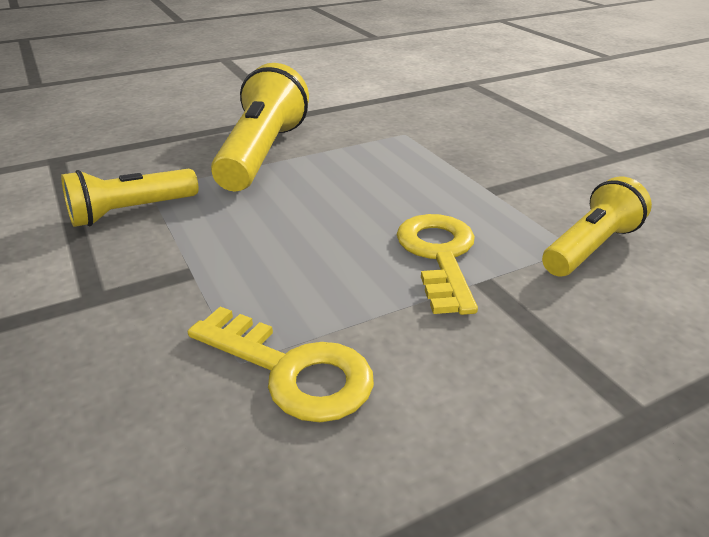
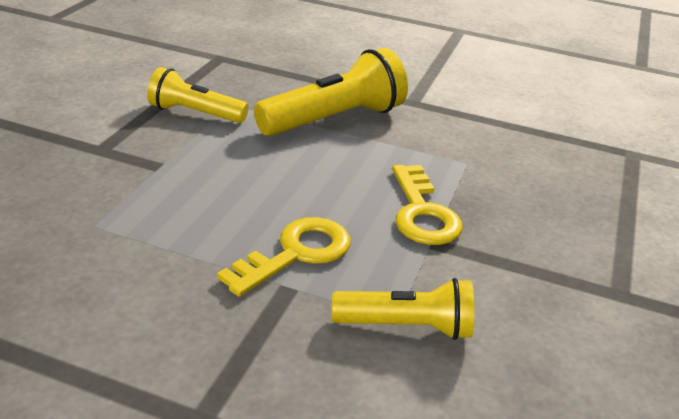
camera: 45 degrees right, 0 degrees up
yellow key [188,307,374,422] -> yellow key moved to [392,165,462,245]

